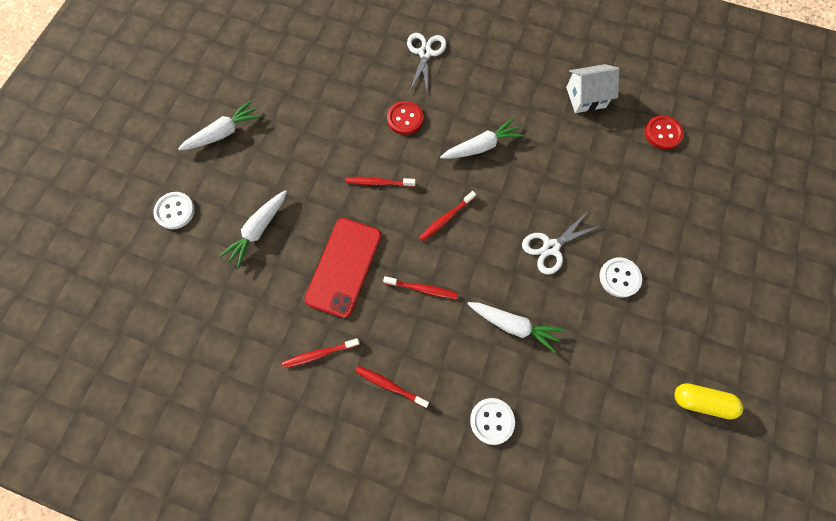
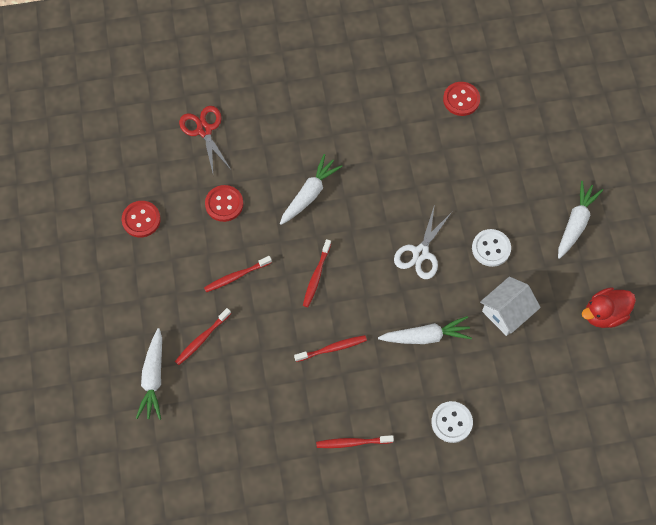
camera: 30 degrees left, 5 degrees down
white button [153,192,195,229] -> none
white carrot [178,101,261,151] -> white carrot moved to [558,181,603,259]
red toothbrush [282,338,360,368] -> red toothbrush moved to [175,308,231,365]
red phone [304,218,381,318] -> none
white scissors [407,33,447,95] -> red scissors [179,106,232,173]
white house [566,64,619,113] -> white house moved to [480,277,541,336]
yellow capsule [674,383,743,419] -> red duck [582,287,636,328]
none -> red button [122,201,161,238]

